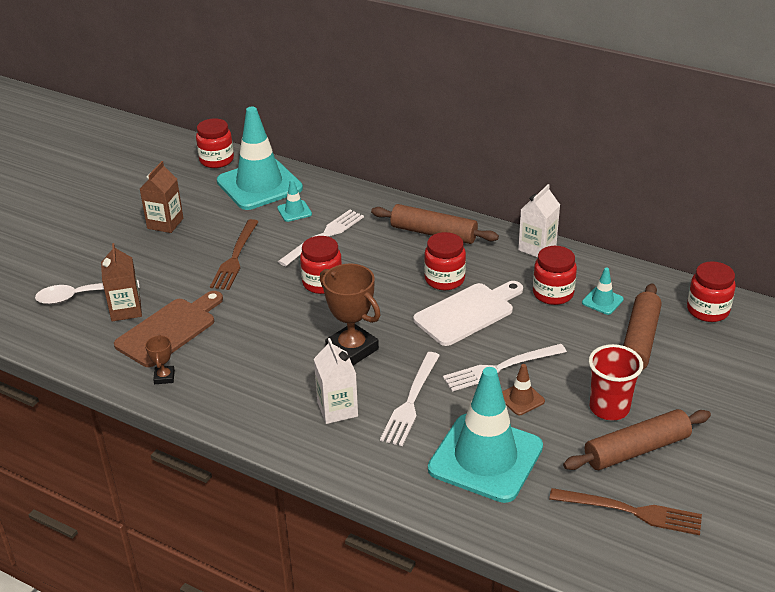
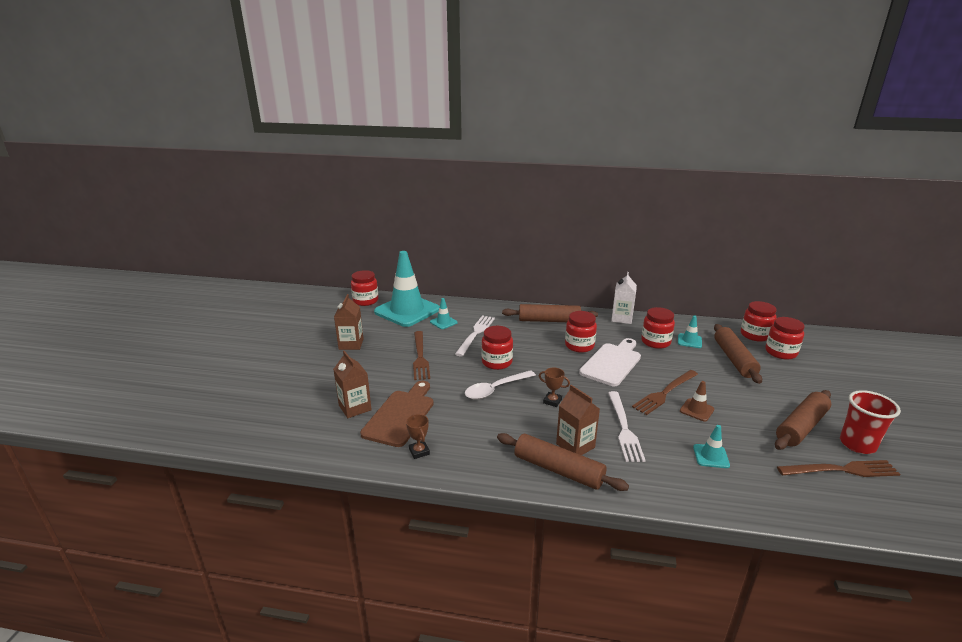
camera: 20 degrees left, 10 degrees down
white spoon [35,280,139,304] -> white spoon moved to [465,370,536,399]
white carton [314,338,358,424] -> brown carton [556,385,600,455]
brown trophy [320,264,381,365] -> brown trophy [539,367,570,407], size x0.49
turquoise traffic cone [428,367,543,503] -> turquoise traffic cone [693,425,730,468], size x0.41
white fork [443,344,567,392] -> brown fork [632,370,698,415]
red cup [589,344,643,420] -> red cup moved to [840,390,901,454]
none -> brown rolling pin [497,433,629,491]
none -> red jar [765,317,805,360]

